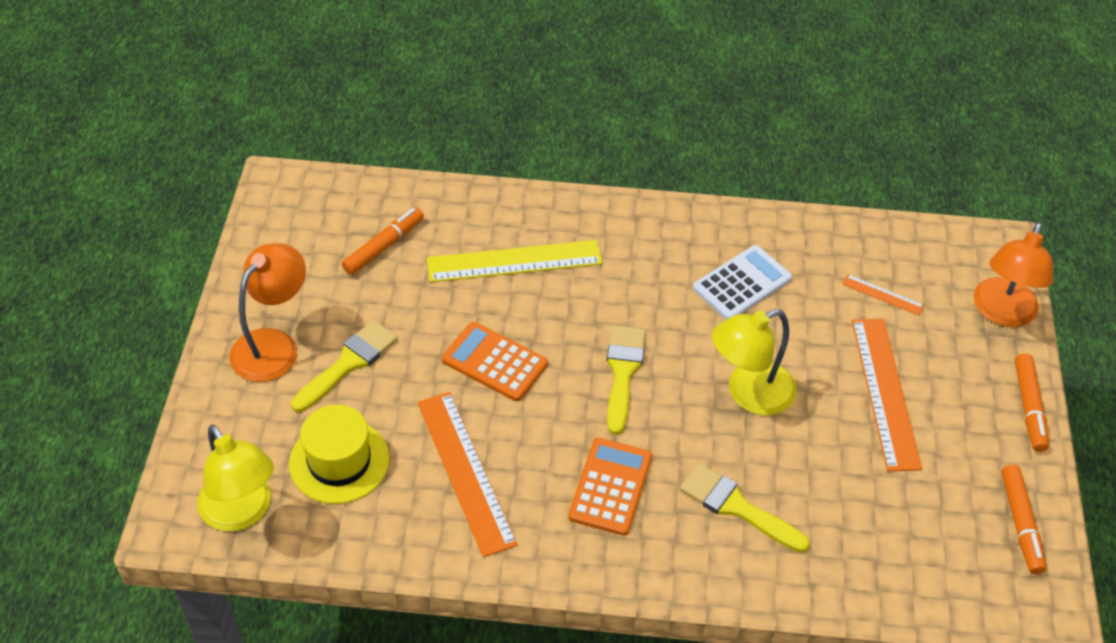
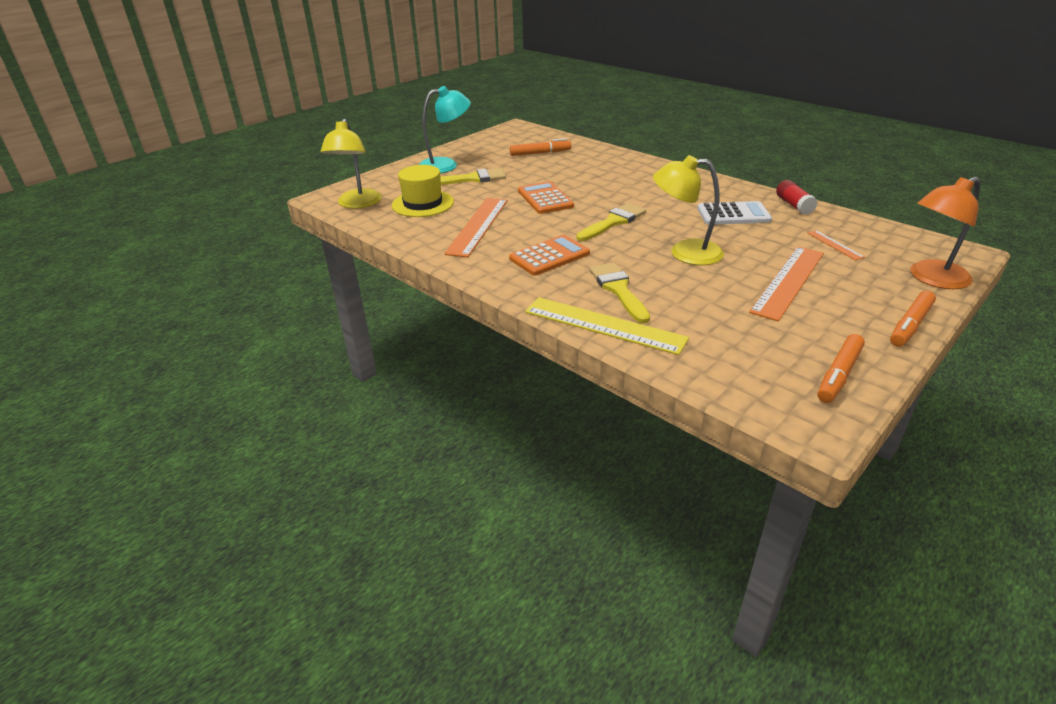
camera: 40 degrees right, 15 degrees down
orange lamp [229,243,306,382] -> turquoise lamp [419,86,471,173]
yellow ruler [427,240,603,282] -> yellow ruler moved to [525,297,689,355]
none -> red glue stick [776,180,818,215]

